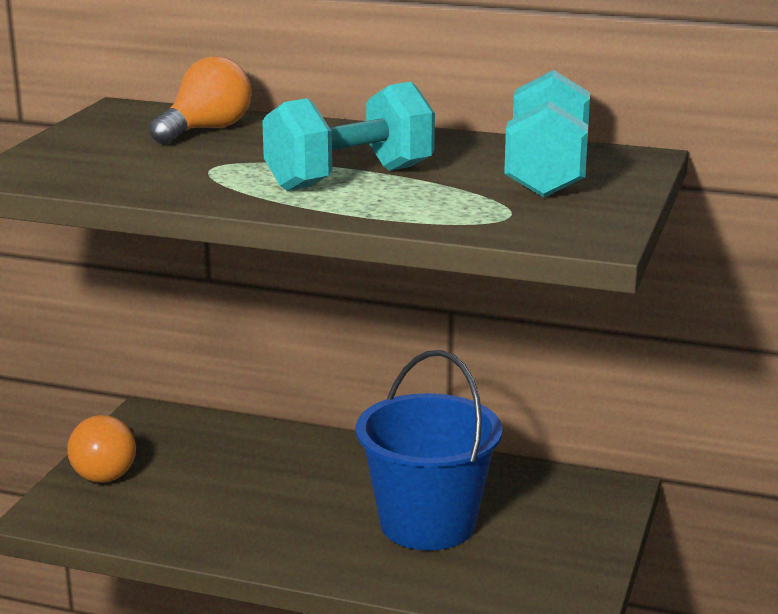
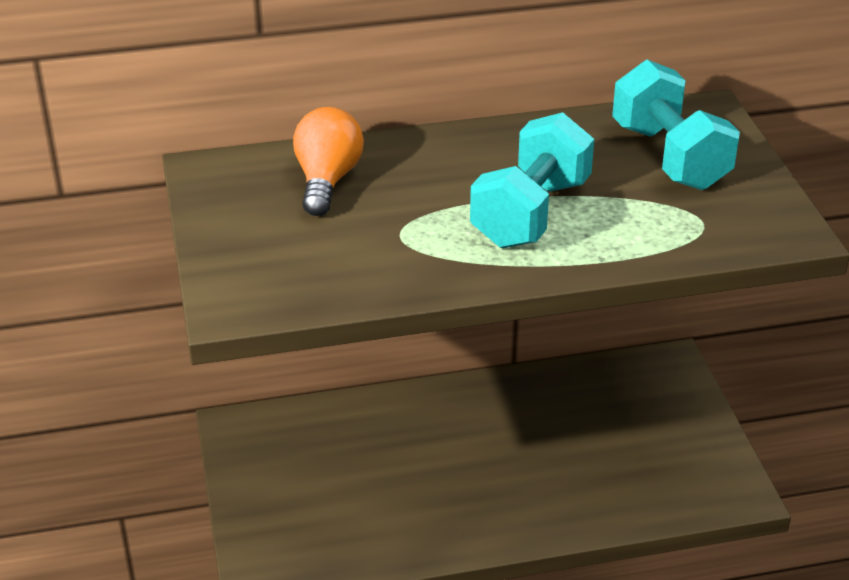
camera: 30 degrees left, 15 degrees up
orange light bulb [67,415,136,483] -> none
blue bucket [356,350,502,550] -> none

